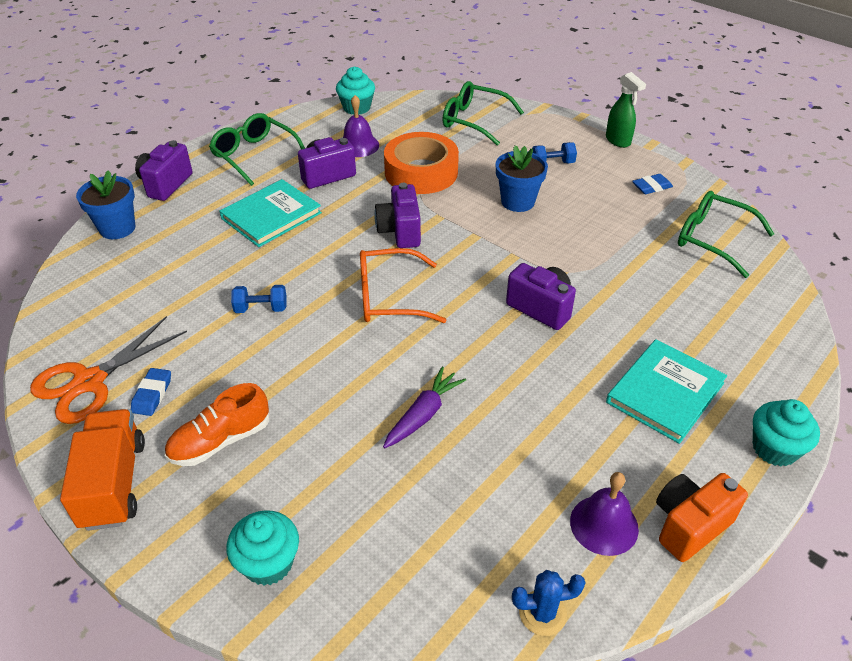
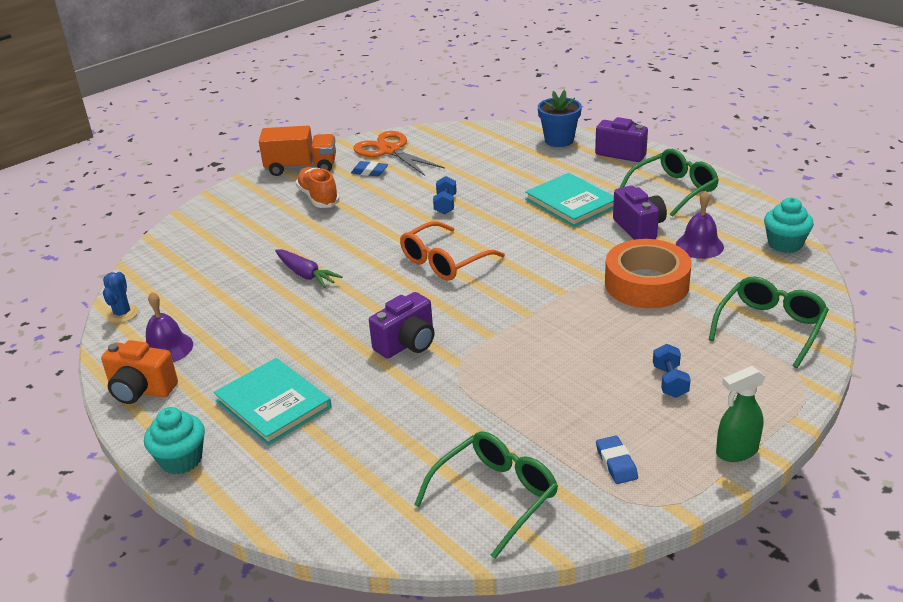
camera: 100 degrees right, 10 degrees down
turquoise cupcake [226,510,299,586] -> none
orange glasses [360,248,446,323] -> orange glasses turned 135 degrees counterclockwise [400,221,505,280]
purple camera [374,183,421,248] -> none
blue flower pot [496,146,548,212] -> none
orange camera [656,473,748,562] -> orange camera turned 135 degrees clockwise [101,340,178,404]

